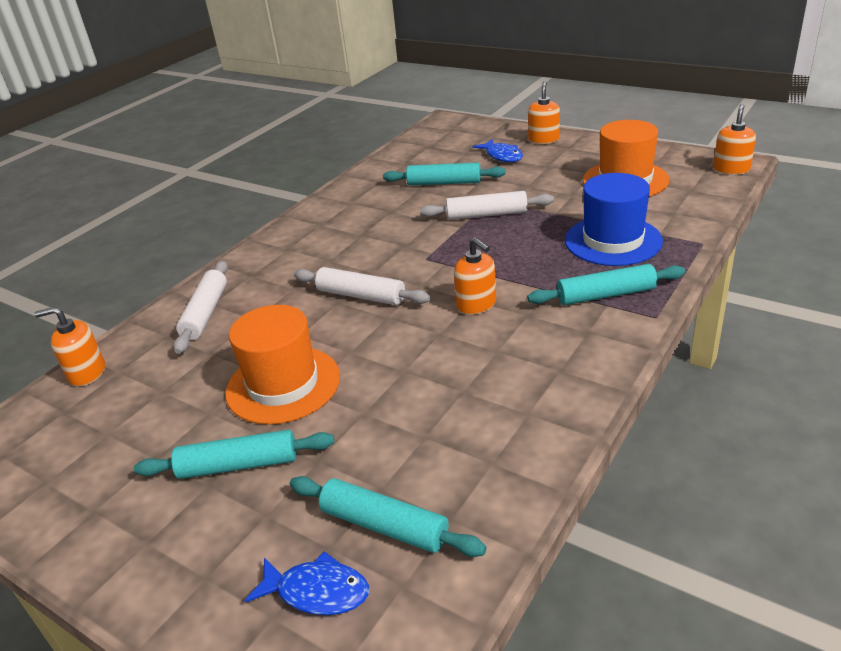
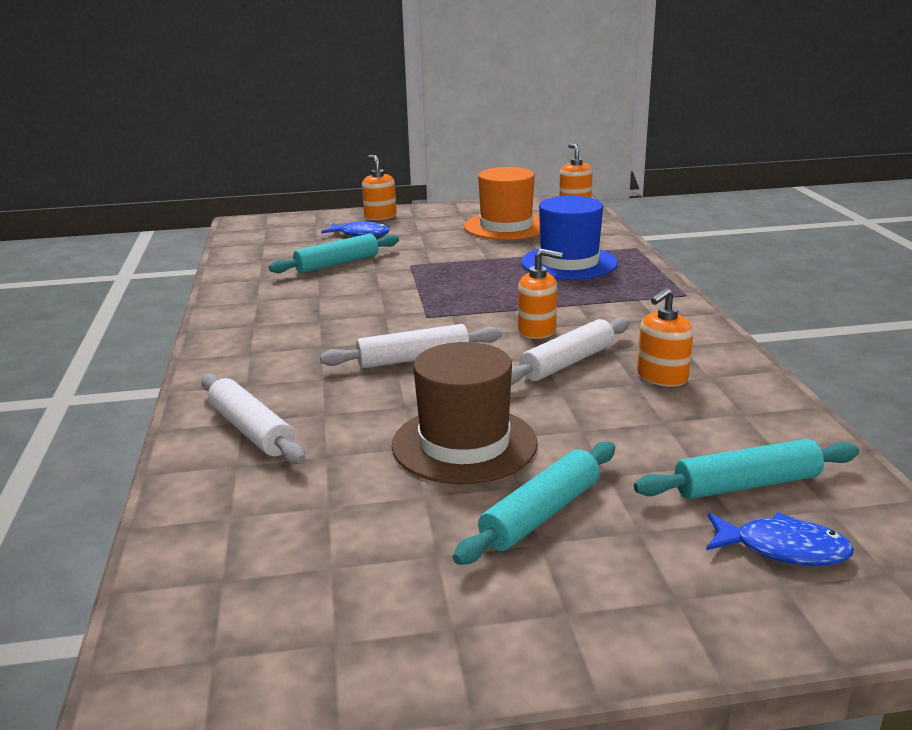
camera: 45 degrees left, 10 degrees down
orange soap dispenser [34,307,105,386] -> orange soap dispenser moved to [637,288,693,387]
orange hat [225,305,340,424] -> brown hat [392,342,538,484]
blue fish [245,551,369,615] -> blue fish turned 45 degrees clockwise [706,512,854,566]
white rolling pin [420,191,554,220] -> white rolling pin moved to [511,317,630,385]
turquoise rolling pin [527,264,685,305] -> none

